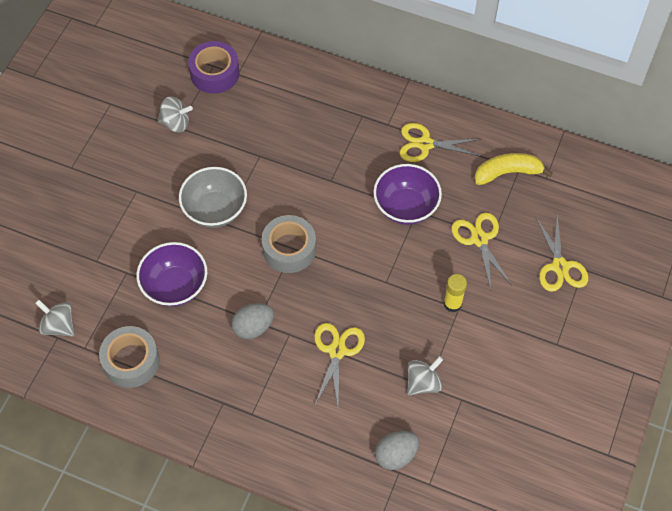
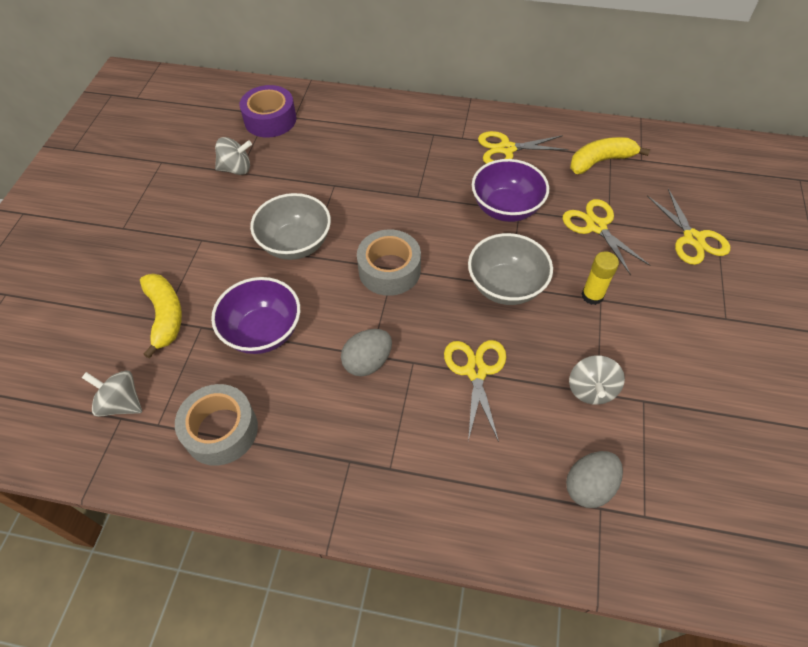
camera: 10 degrees left, 5 degrees down
grey spinning top [407,356,443,395] -> grey spinning top turned 150 degrees clockwise [569,355,625,405]
none -> yellow banana [140,274,182,359]
none -> grey bowl [468,233,553,305]

